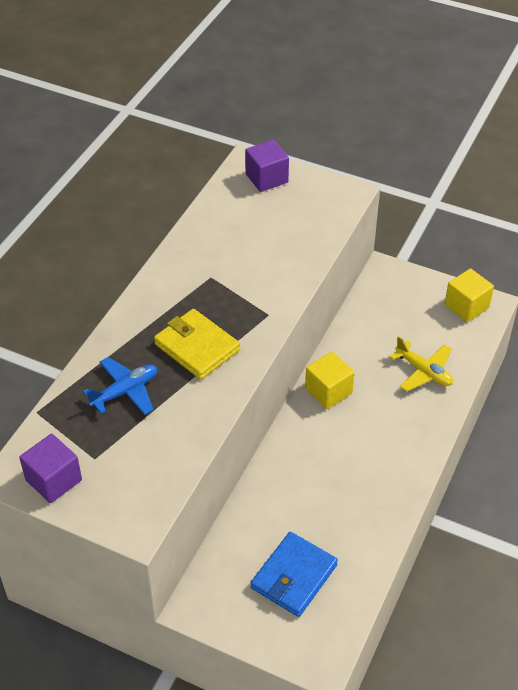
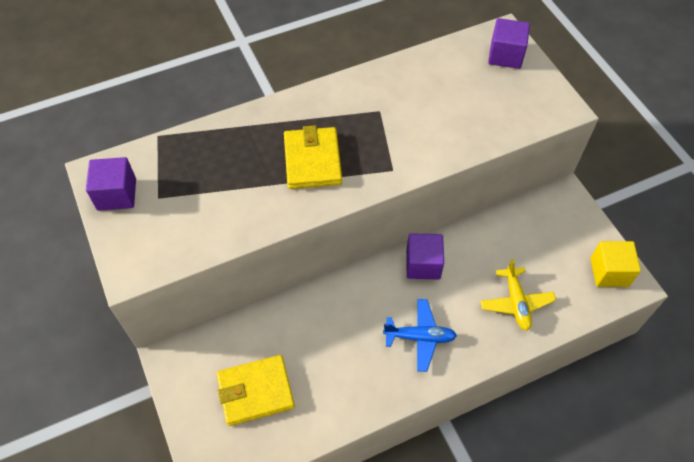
camera: 40 degrees right, 10 degrees up
blue plane [83,357,157,415] -> blue plane moved to [383,299,457,372]
blue wallet [251,532,338,617] -> yellow wallet [217,355,295,426]
yellow cube [305,352,355,409] -> purple cube [406,233,444,280]

